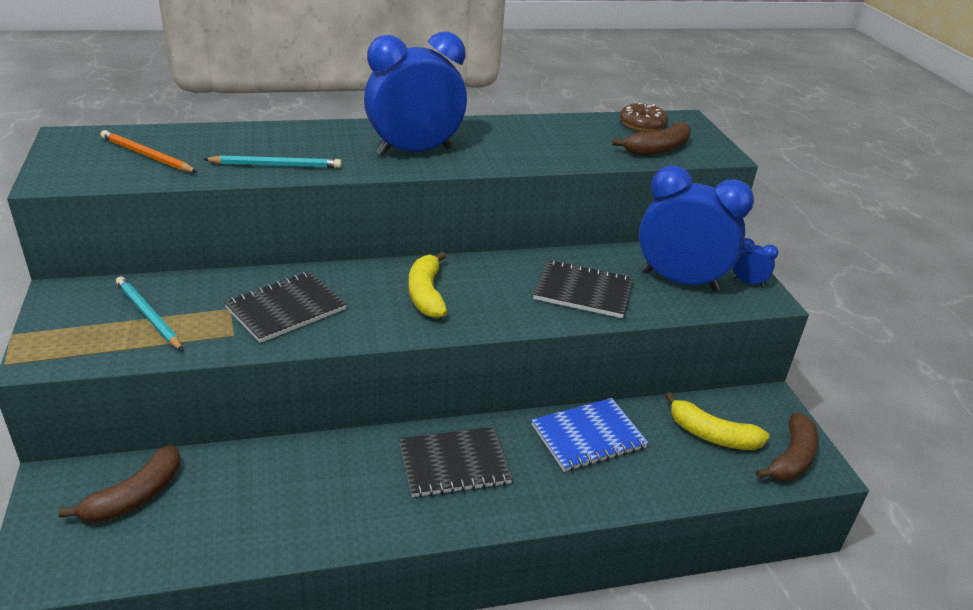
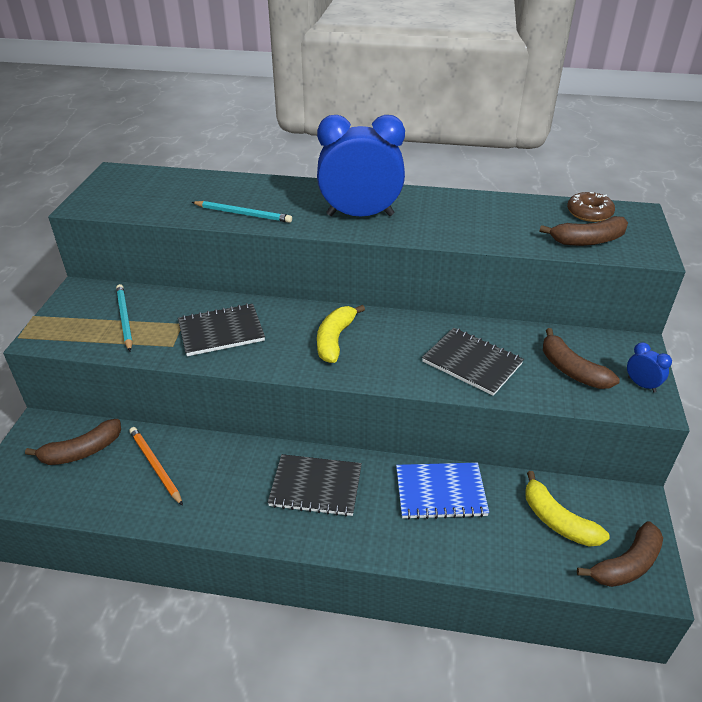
camera: 25 degrees right, 5 degrees up
orange pencil [100,130,197,172] -> orange pencil moved to [129,427,183,506]
blue clock [639,165,754,291] -> brown banana [543,328,620,389]

